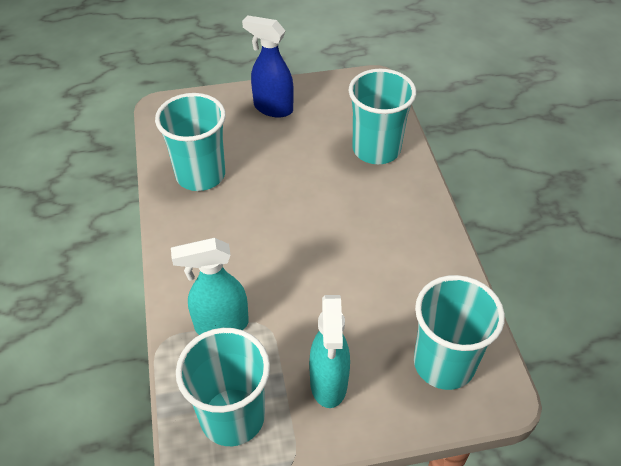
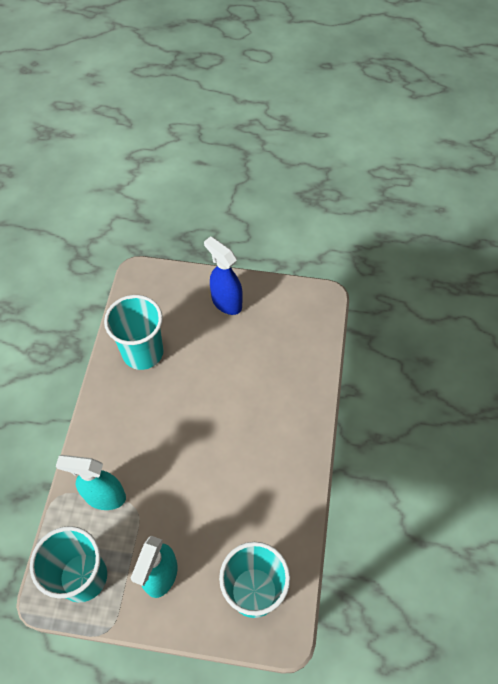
camera: 20 degrees right, 10 degrees up
turquoise cup [349,69,416,164] -> none

